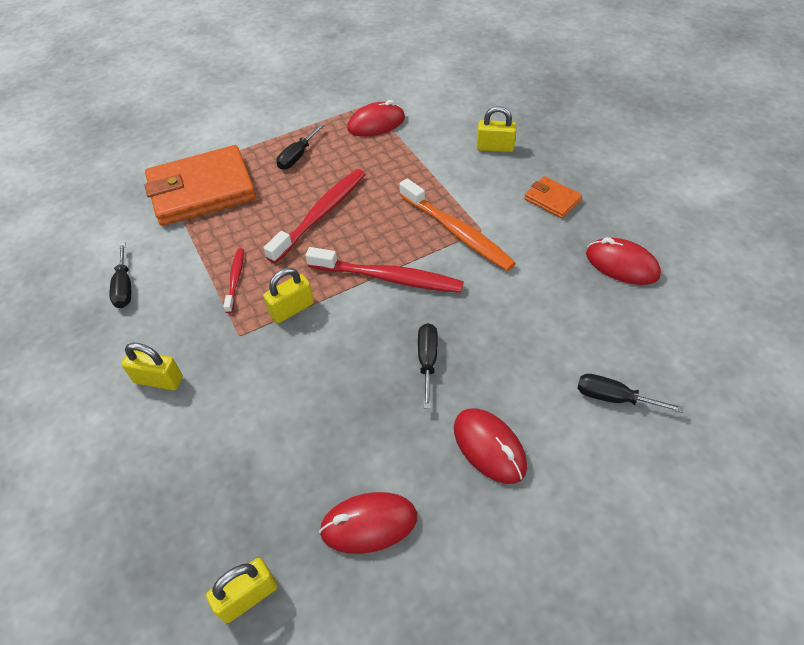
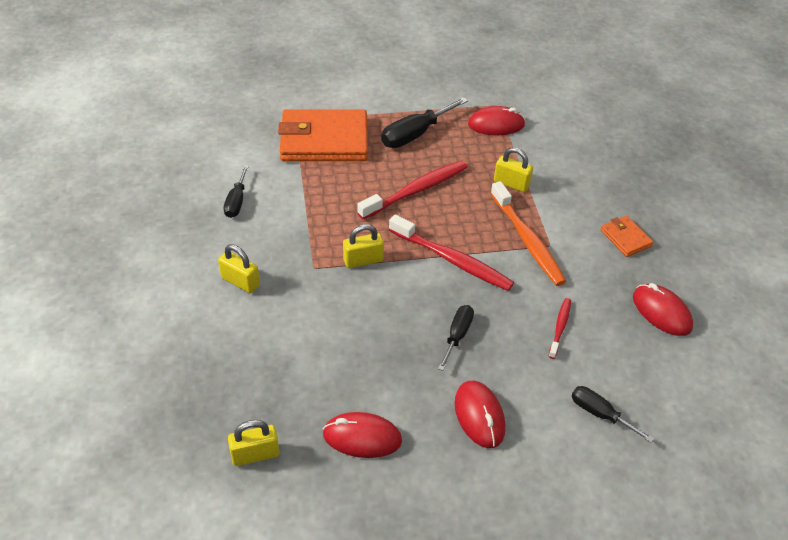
camera: 15 degrees right, 5 degrees down
red toothbrush [223,248,244,313] -> red toothbrush moved to [548,298,571,359]
black screwdriver [276,124,324,170] -> black screwdriver [381,97,468,148], size x1.62
yellow padlock [477,106,517,152] -> yellow padlock moved to [494,147,533,192]

